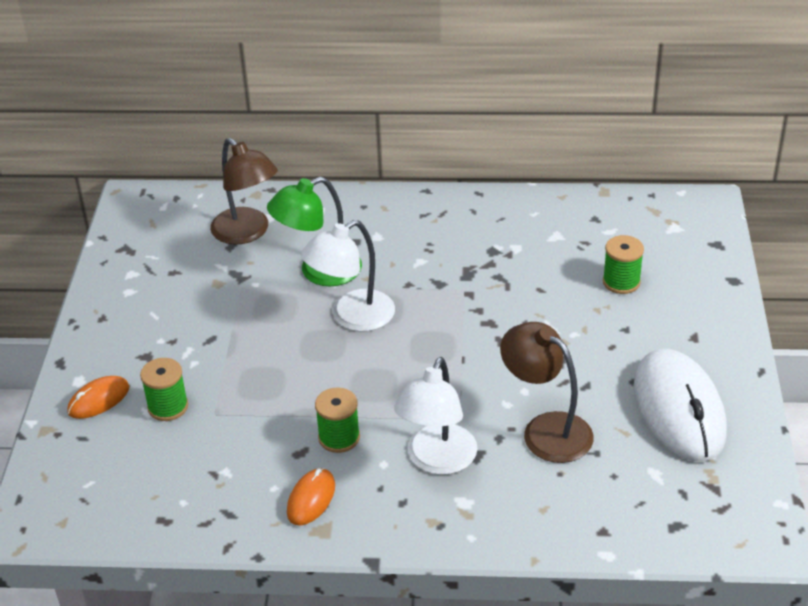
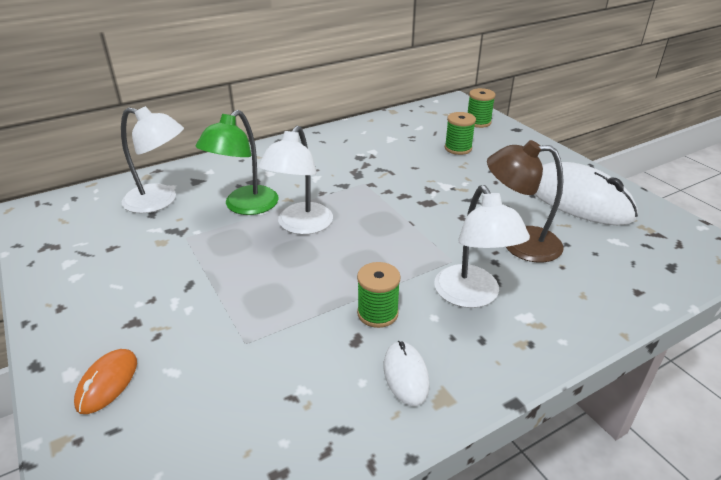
camera: 35 degrees left, 5 degrees down
green spool [140,358,188,421] -> green spool moved to [467,88,496,128]
brown lamp [210,138,278,244] -> white lamp [121,106,184,213]
orange mouse [287,468,335,526] -> white mouse [384,341,430,406]

